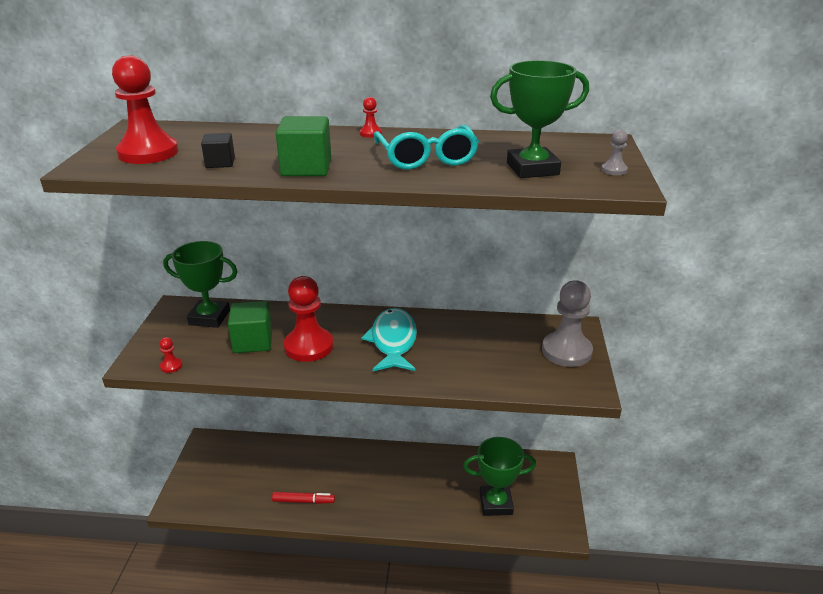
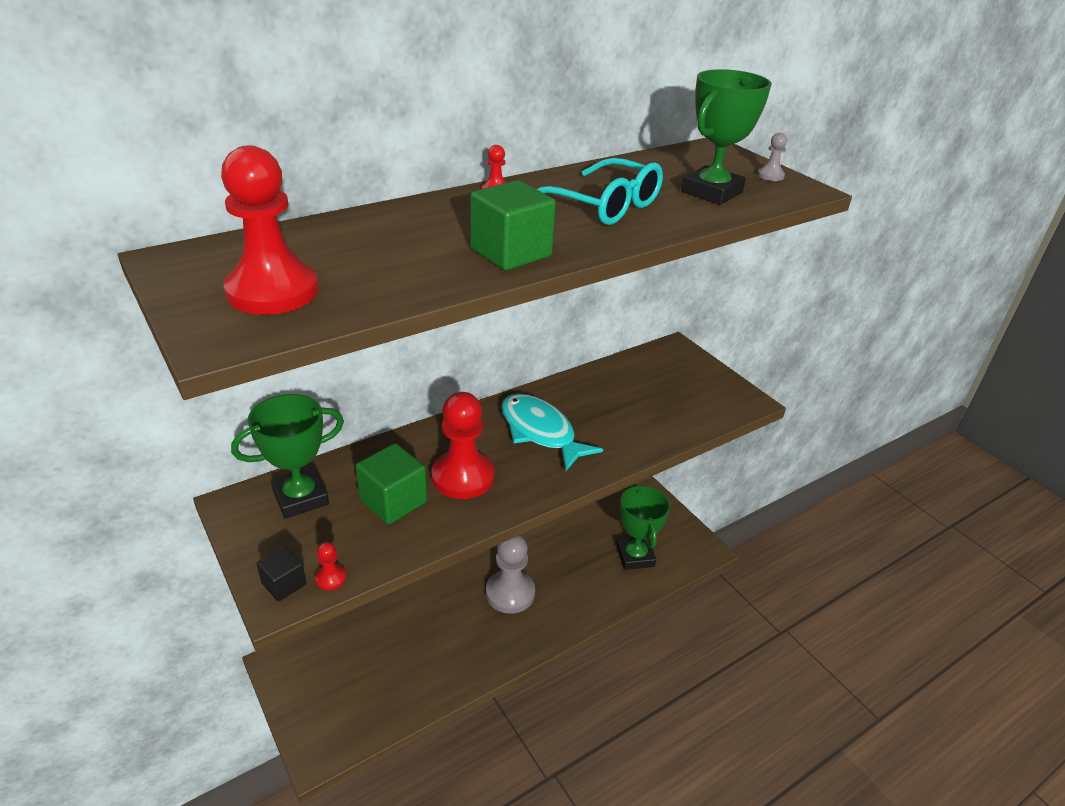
camera: 40 degrees left, 5 degrees up
black cube [201,133,235,168] -> black cube moved to [256,546,306,602]
red marker [272,492,335,504] -> none
green trophy [463,437,536,516] -> green trophy turned 60 degrees counterclockwise [616,484,670,570]
grey pawn [542,280,593,367] -> grey pawn moved to [486,535,535,614]

